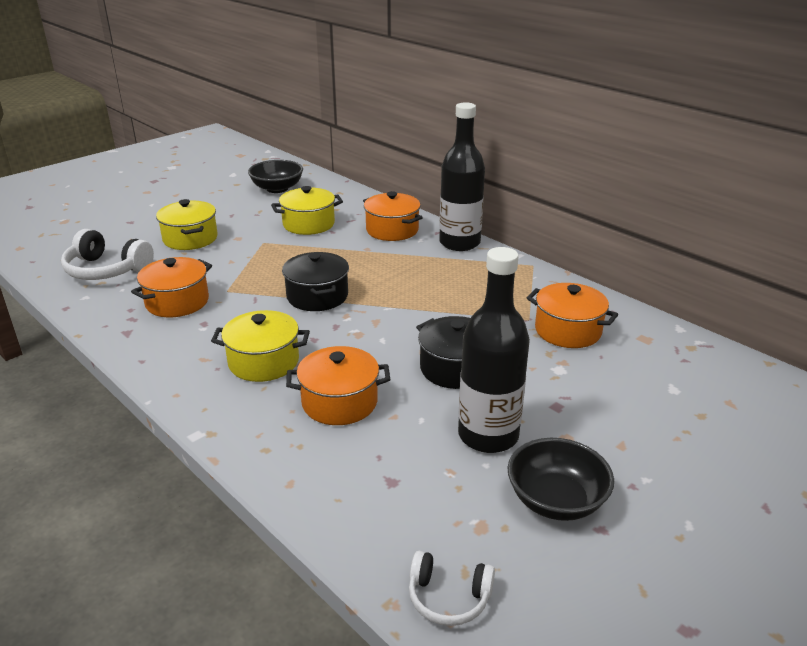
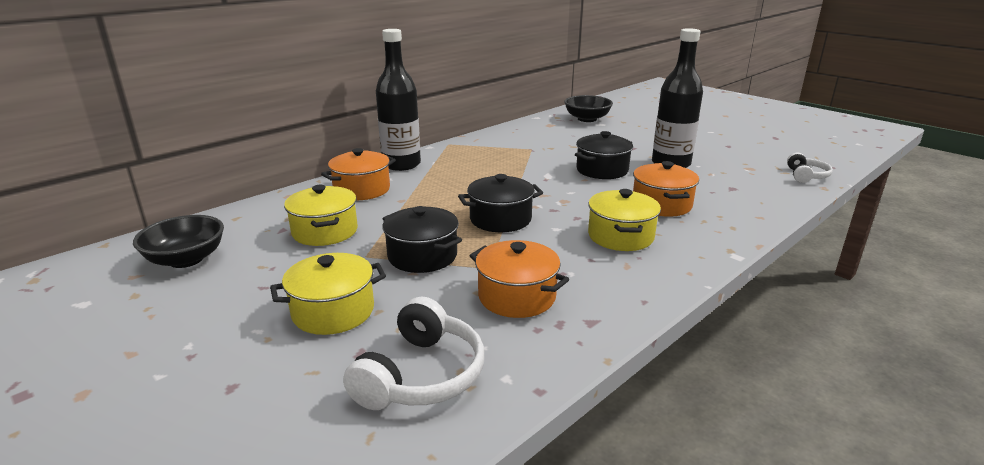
camera: 90 degrees left, 5 degrees down
black bowl [508,438,614,521] -> black bowl moved to [564,95,613,122]
orange pot [527,283,618,348] -> none
none -> black pot [382,206,462,273]

